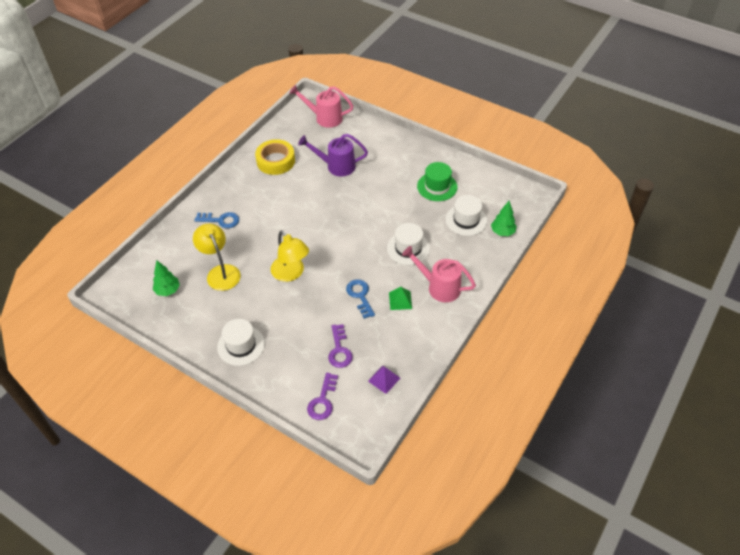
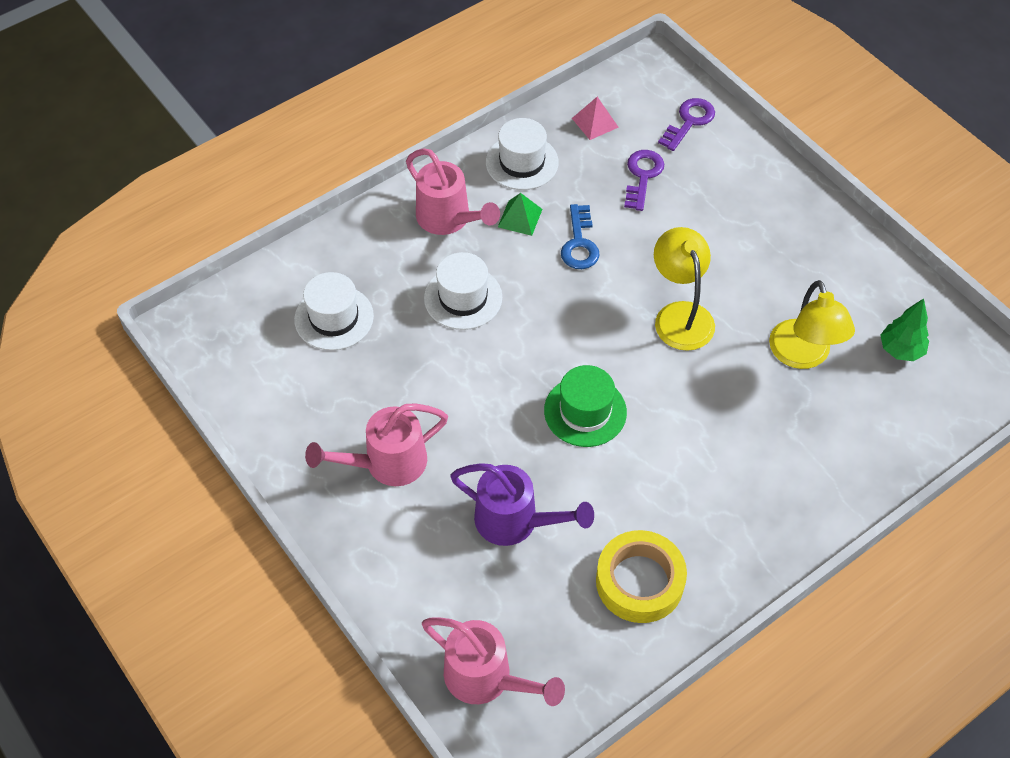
camera: 160 degrees left, 5 degrees up
blue key [194,212,239,228] -> none
white hat [217,319,265,366] -> white hat moved to [486,118,559,190]
purple pyramid [368,365,400,394] -> pink pyramid [572,97,619,140]
green hat [417,162,457,201] -> green hat moved to [544,365,627,447]
green tree [491,201,516,236] -> none
none -> pink watering can [305,403,448,486]

